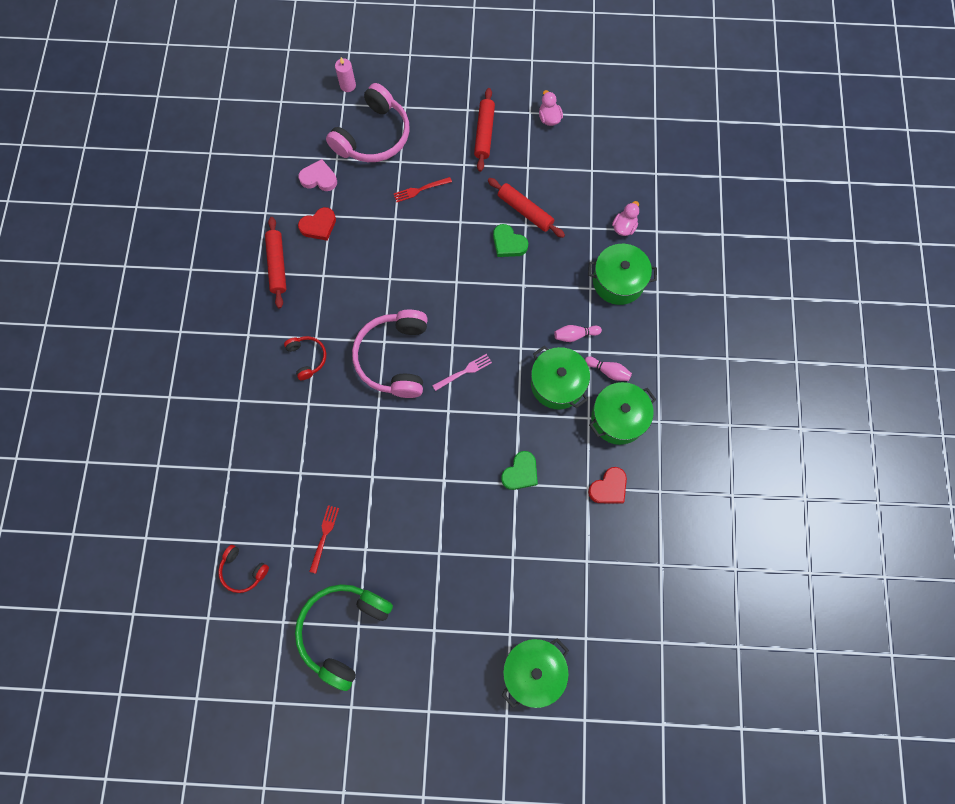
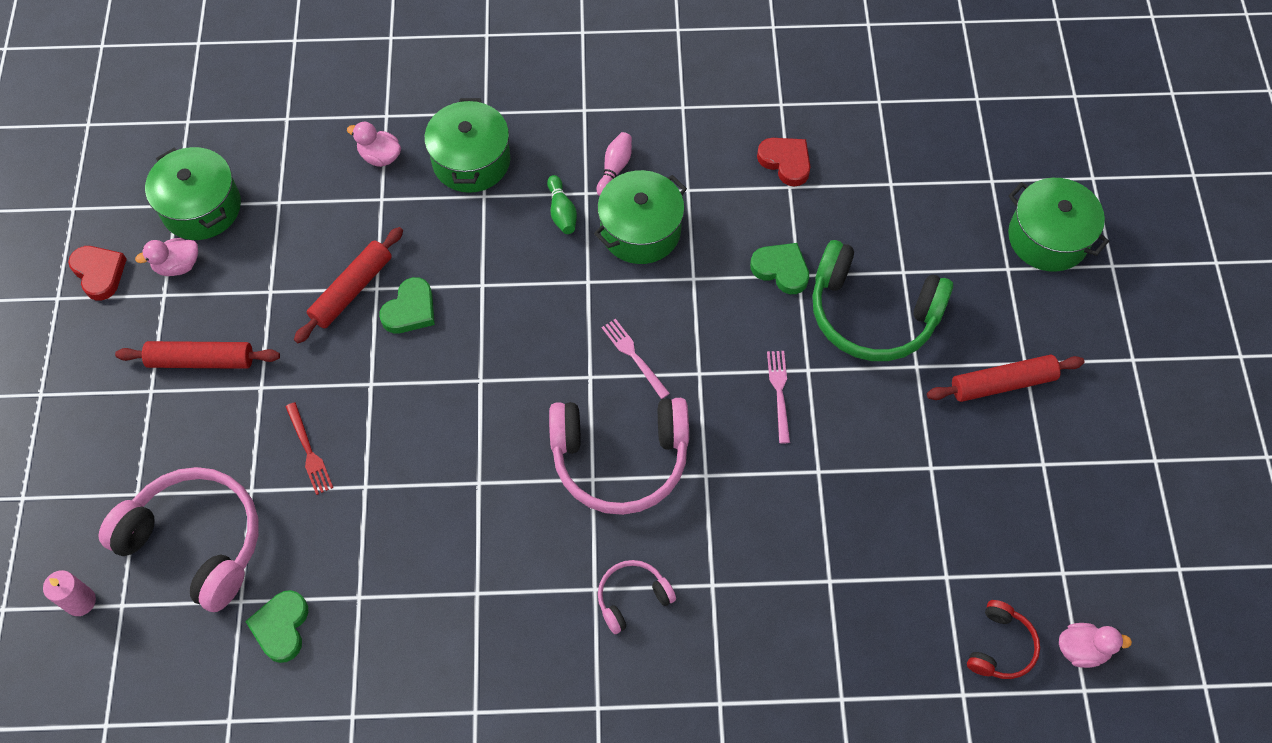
camera: 95 degrees left, 10 degrees down
red rolling pin [265,217,286,309] -> red rolling pin moved to [927,355,1084,402]
red headphones [284,336,326,380] -> pink headphones [598,560,676,634]
green headphones [295,584,393,691] -> green headphones moved to [812,240,953,361]
pink heart [298,159,337,191] -> green heart [245,590,308,663]
red heart [298,207,336,241] -> red heart moved to [68,246,127,301]
red fork [309,505,339,574] -> none
pink bowling pin [554,325,602,342] -> green bowling pin [547,175,577,234]
green pot [589,382,656,445] -> green pot moved to [145,147,241,240]
none -> pink fork [767,351,790,443]
none -> pink duck [1059,623,1132,668]

